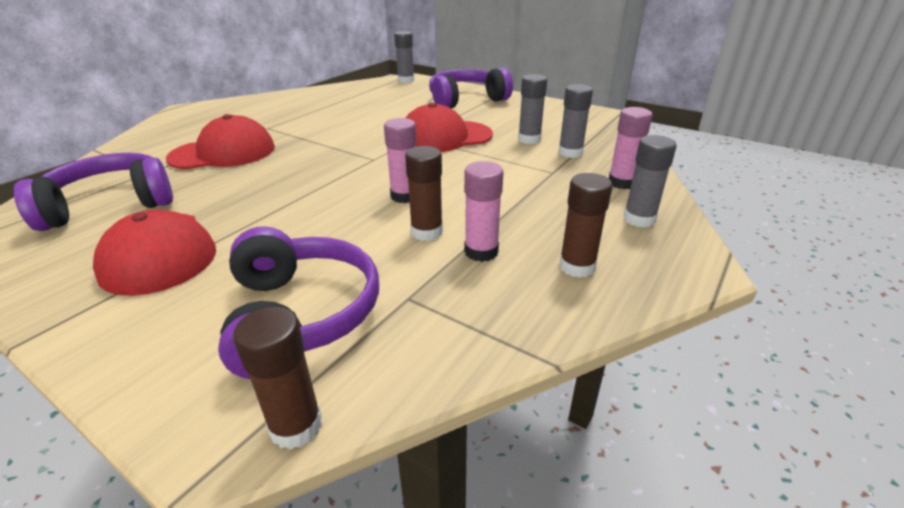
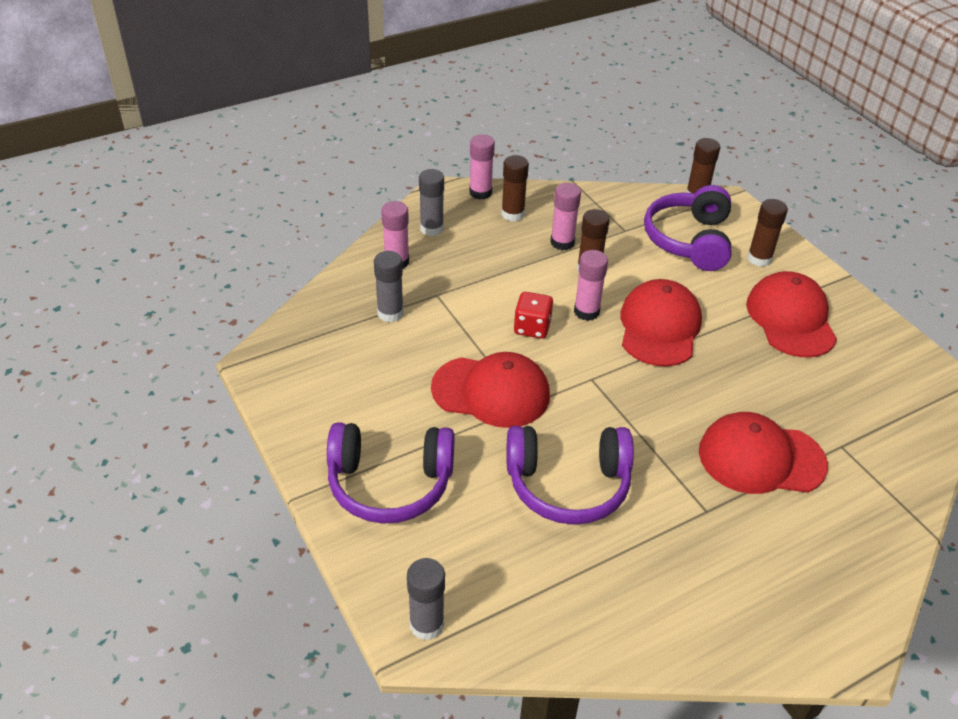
camera: 155 degrees left, 10 degrees up
purple headphones [14,153,173,231] -> purple headphones moved to [506,426,634,525]
grey glue stick [518,74,547,144] -> none
none -> pink glue stick [469,134,495,200]
none -> red dice [514,292,553,339]
none -> red cap [620,279,702,366]
none -> brown glue stick [747,199,788,267]

